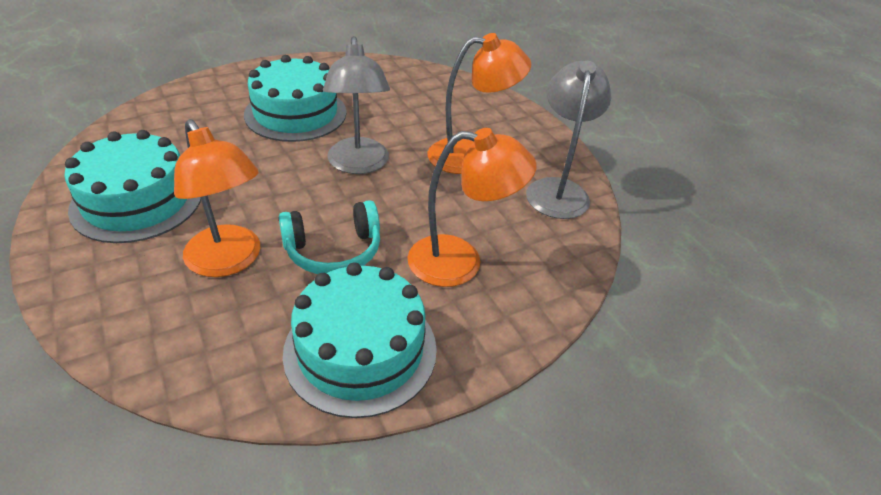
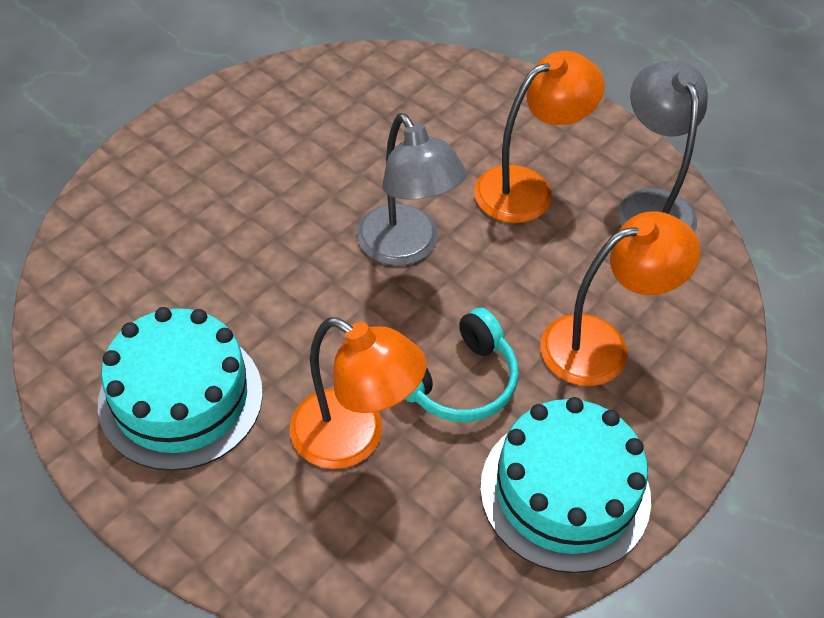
camera: 20 degrees left, 10 degrees up
turquoise cake [244,55,346,142] -> none

